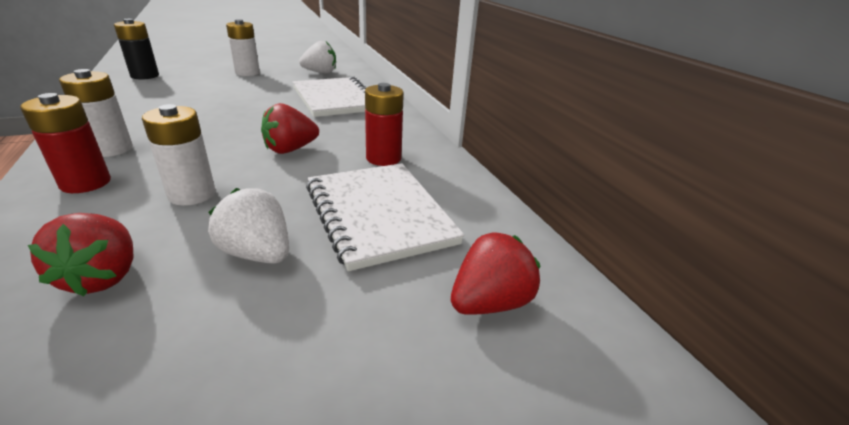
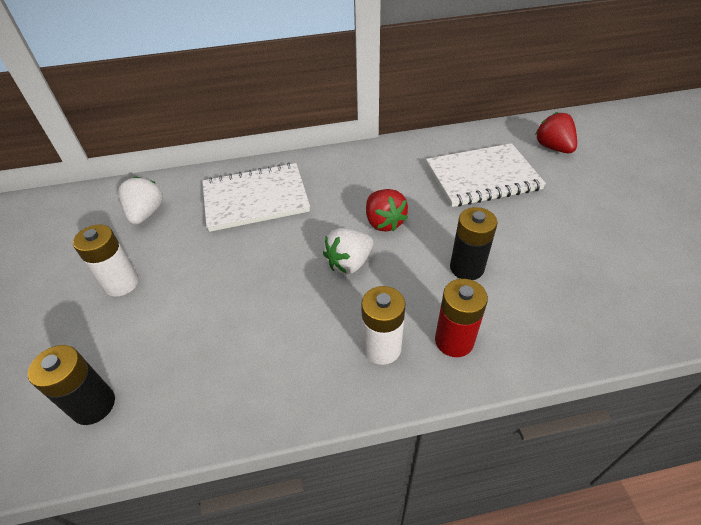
camera: 75 degrees left, 15 degrees up
red strawberry [28,213,133,296] -> none
white battery [142,104,215,206] -> black battery [450,207,498,280]
white strawberry [208,188,289,264] -> white strawberry moved to [323,228,373,274]
red battery [365,83,404,166] -> none

